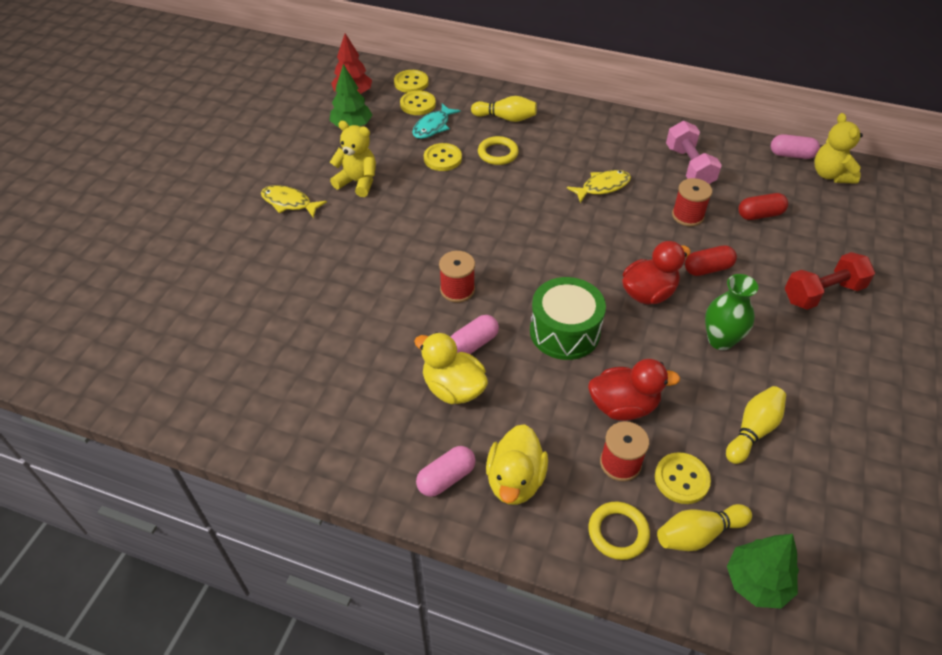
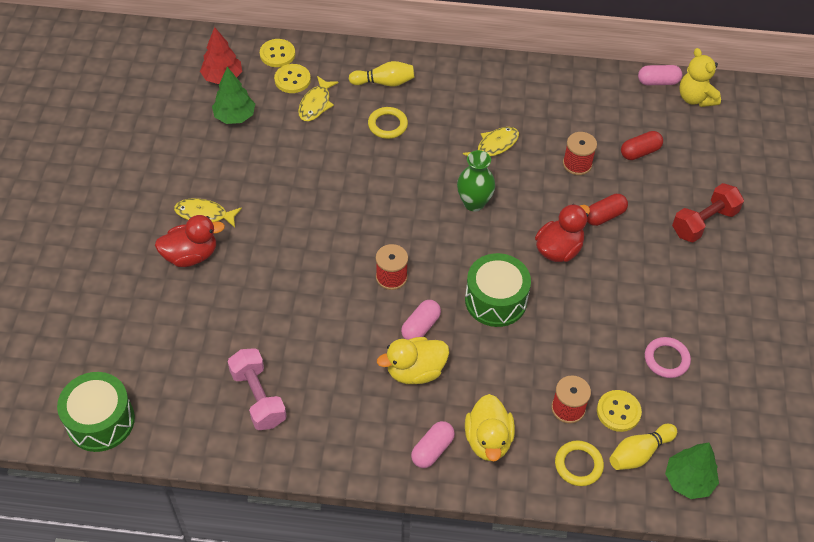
camera: 15 degrees left, 5 degrees up
yellow teddy bear [330,121,376,197] -> none
turquoise fish [412,103,461,139] -> yellow fish [298,76,339,121]
yellow duck [414,332,488,404] -> yellow duck turned 45 degrees counterclockwise [377,337,449,384]
yellow button [424,143,462,171] -> none
red duck [588,359,680,421] -> red duck moved to [155,215,225,267]
pink dumbbell [666,121,722,184] -> pink dumbbell moved to [227,348,287,430]
green vase [705,274,758,350] -> green vase moved to [457,150,495,211]
yellow bowling pin [726,386,786,464] -> pink ring [645,337,691,378]
none -> green drum [57,372,135,452]

